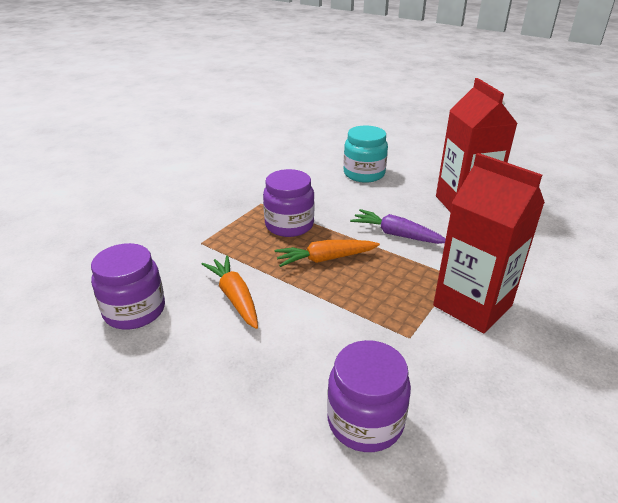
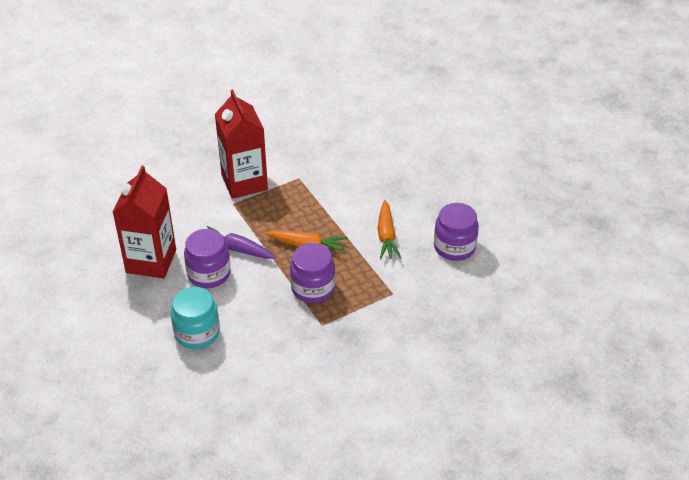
camera: 155 degrees left, 10 degrees up
purple jar [327,340,411,452] -> purple jar moved to [184,229,230,288]
purple carrot [350,209,446,244] -> purple carrot turned 150 degrees clockwise [207,226,276,259]

